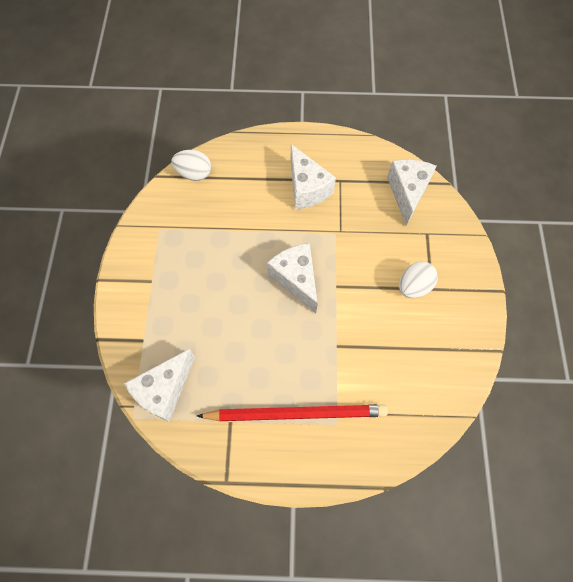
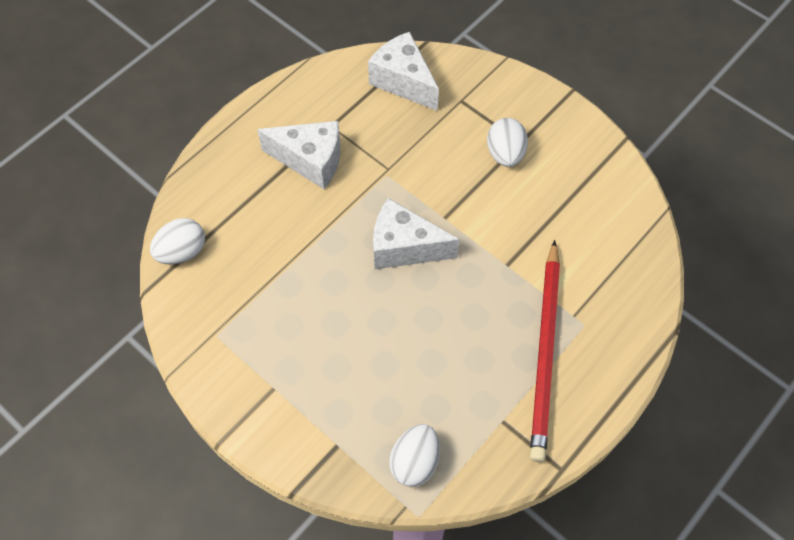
camera: 50 degrees left, 5 degrees down
white cheese [124,349,195,422] -> white egg [389,424,440,487]
red pencil [197,404,388,421] -> red pencil turned 150 degrees clockwise [530,240,560,462]

